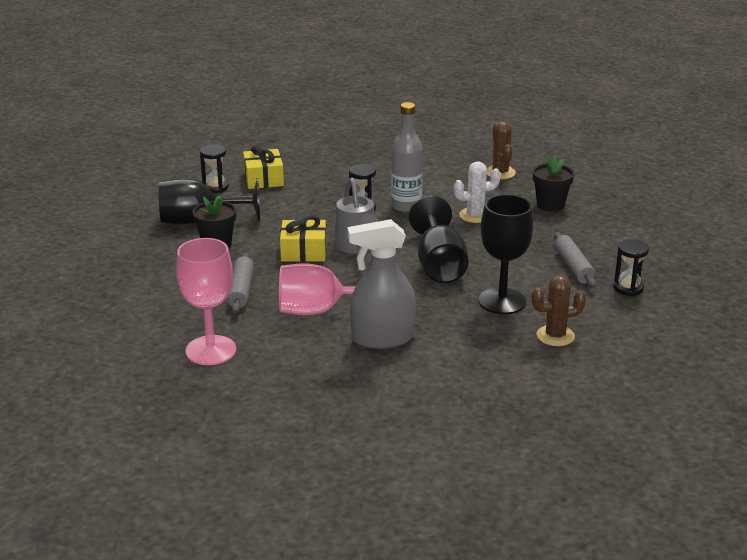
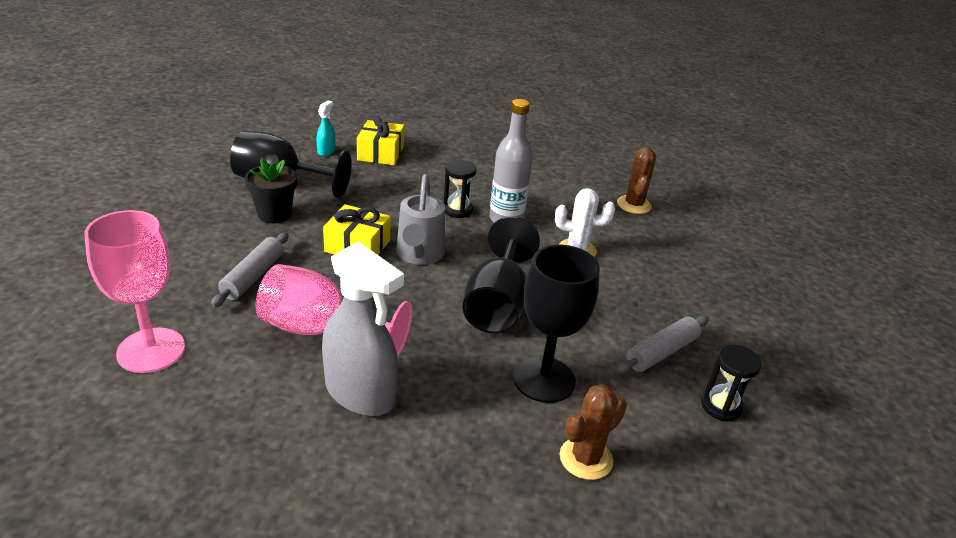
camera: 15 degrees right, 5 degrees up
black hourglass [200,144,229,193] -> turquoise spray bottle [316,100,335,156]
grey spray bottle [347,219,416,349] -> grey spray bottle turned 150 degrees counterclockwise [322,241,404,416]
brown cactus [532,275,586,346] -> brown cactus turned 45 degrees counterclockwise [560,384,627,480]
black flower pot [533,156,574,212] -> none
grey rolling pin [554,232,596,288] -> grey rolling pin turned 45 degrees clockwise [616,316,709,374]

